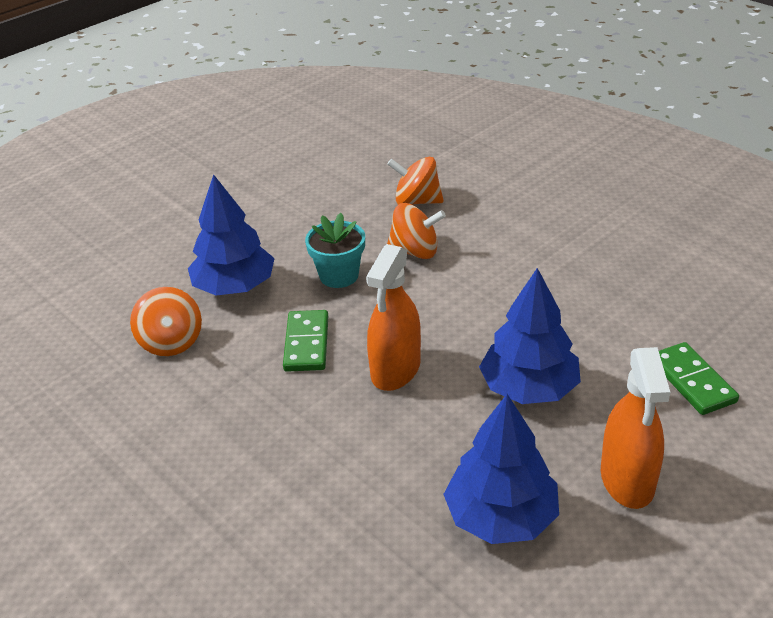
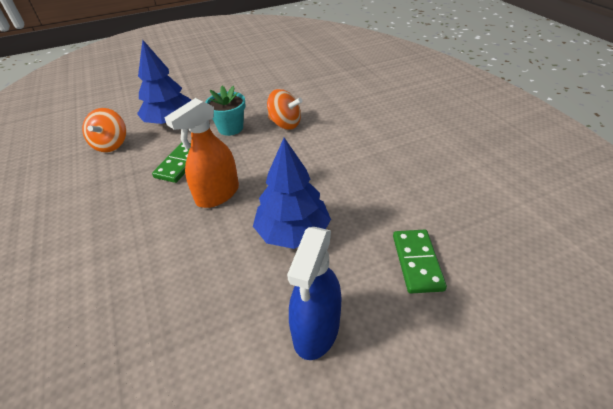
camera: 20 degrees right, 5 degrees up
orange spinning top [387,157,444,205] -> none
blue tree [443,394,559,544] -> none
orange spray bottle [601,347,670,509] -> blue spray bottle [287,227,342,360]

